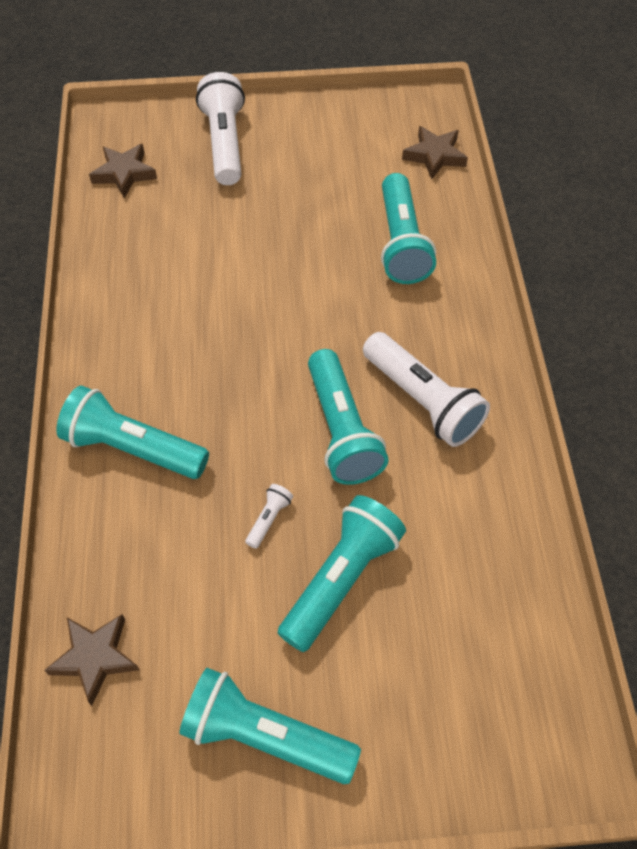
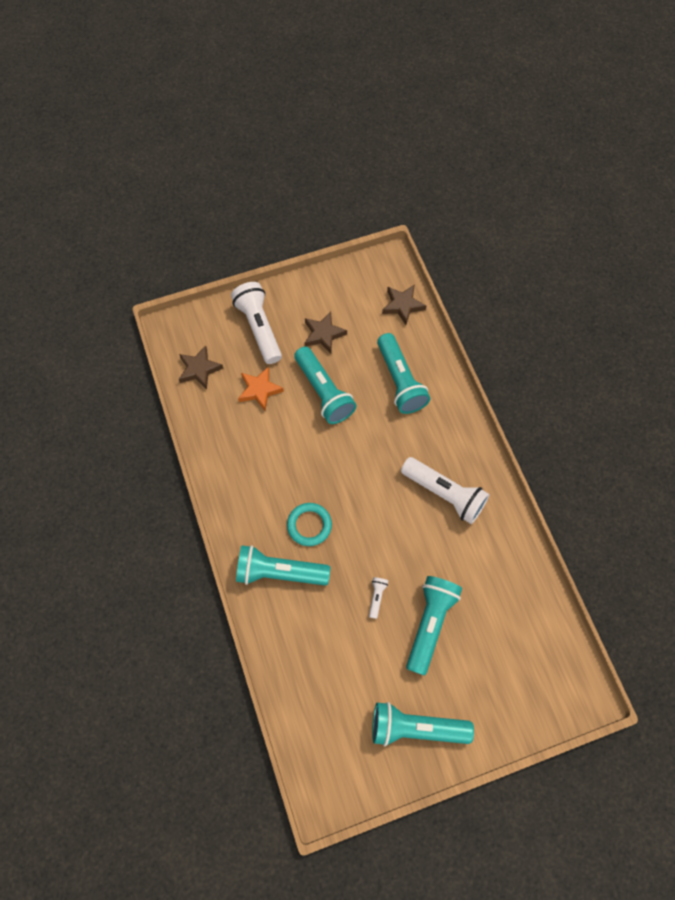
camera: 15 degrees left, 10 degrees up
brown star [44,614,139,706] -> brown star moved to [305,311,347,354]
turquoise flashlight [308,349,389,485] -> turquoise flashlight moved to [294,346,357,424]
none -> orange star [238,366,284,411]
none -> turquoise ring [287,503,332,546]

